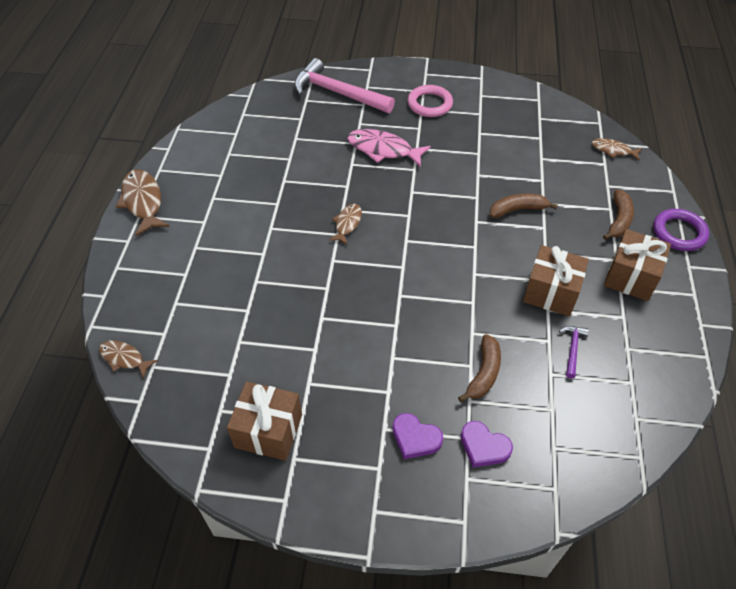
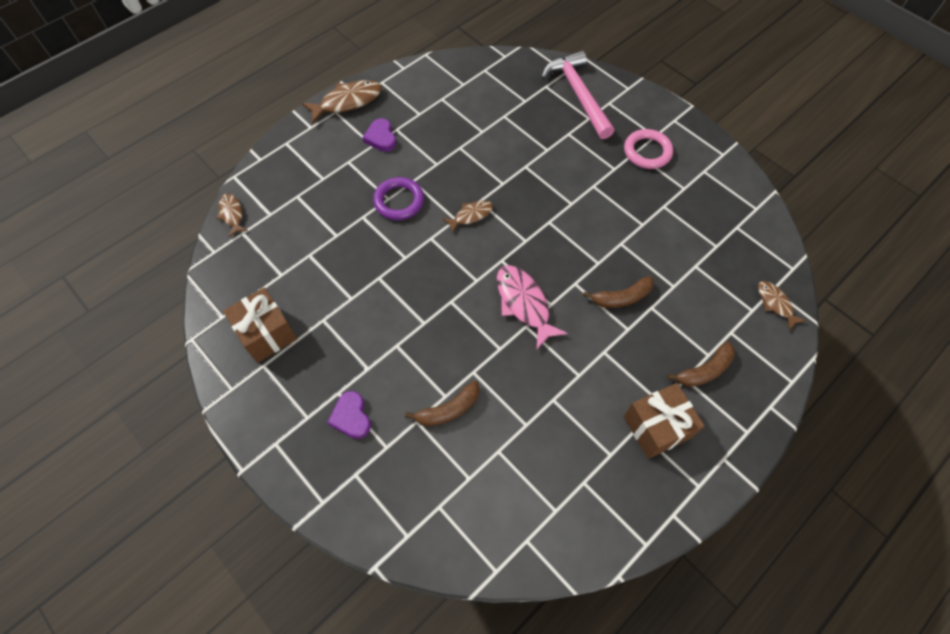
camera: 40 degrees right, 10 degrees up
brown fish [116,169,170,236] -> brown fish turned 45 degrees clockwise [302,80,382,124]
pink fish [347,129,431,167] -> pink fish moved to [497,265,568,349]
purple heart [461,421,513,468] -> purple heart moved to [362,118,396,152]
brown banana [490,193,558,218] -> brown banana turned 135 degrees clockwise [583,276,654,308]
brown gift [523,245,589,316] -> none
purple hammer [559,326,589,378] -> none
purple ring [653,209,709,251] -> purple ring moved to [373,177,424,220]

